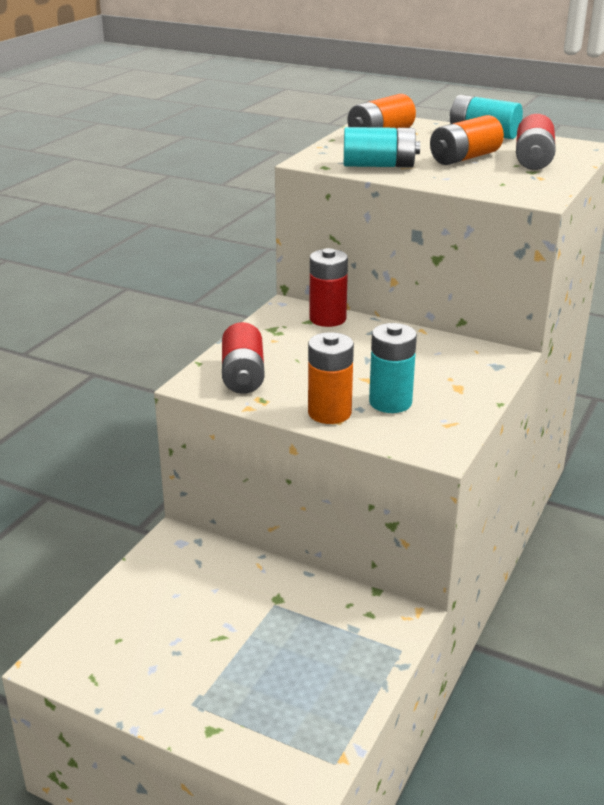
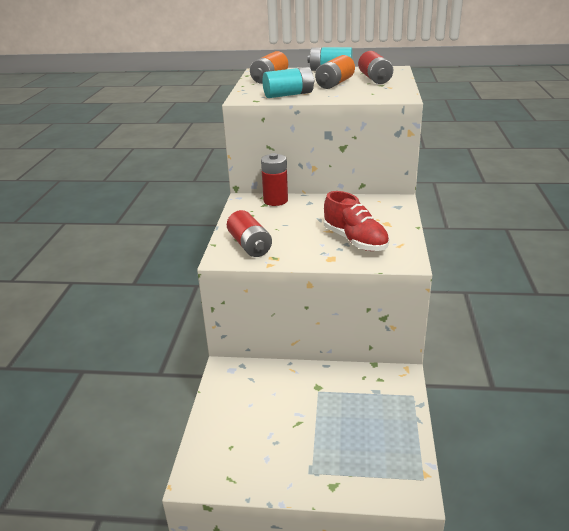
camera: 20 degrees left, 0 degrees up
orange battery [308,332,354,424] -> none
turquoise battery [369,323,417,413] -> red shoe [324,191,389,251]

